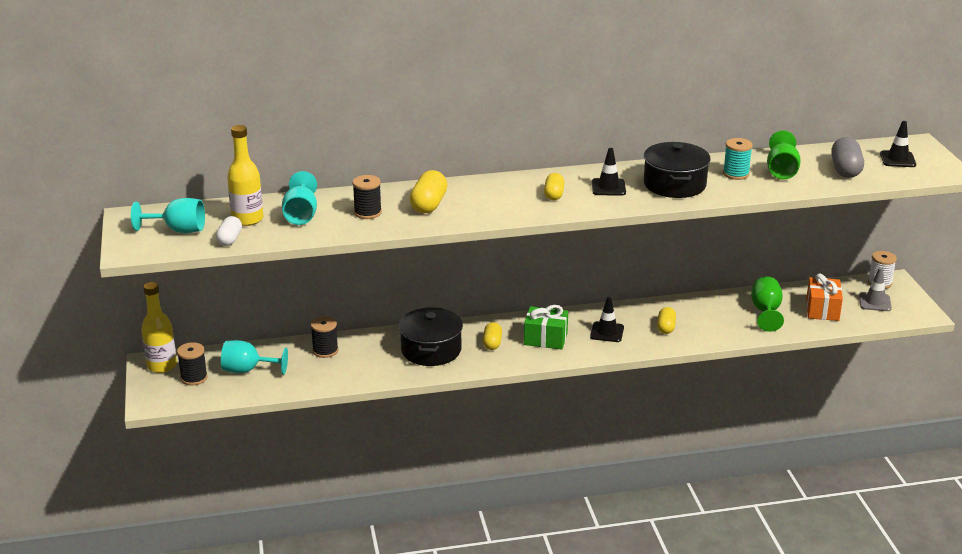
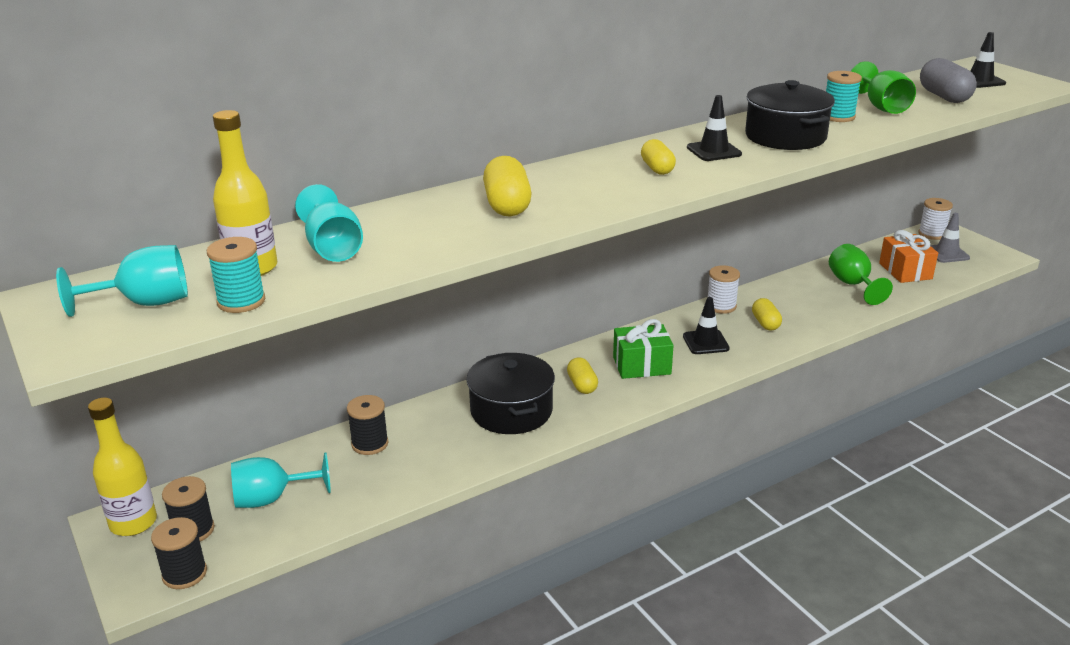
camera: 20 degrees left, 0 degrees up
white capsule [216,216,242,246] -> turquoise spool [207,237,265,313]
black spool [352,175,382,219] -> black spool moved to [151,517,207,589]
none -> white spool [708,265,740,314]

